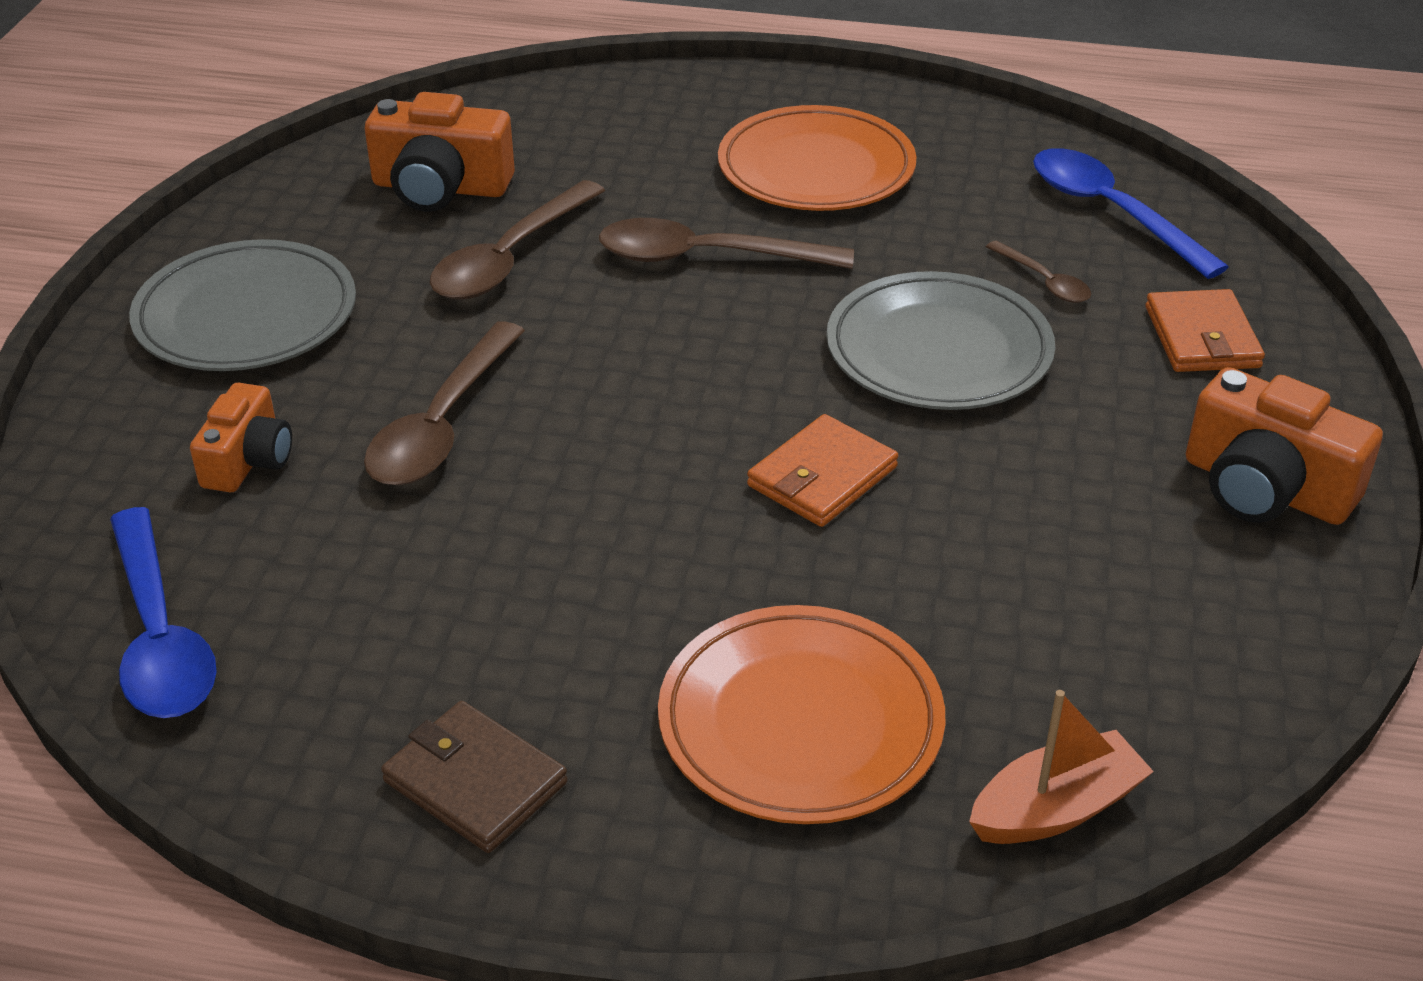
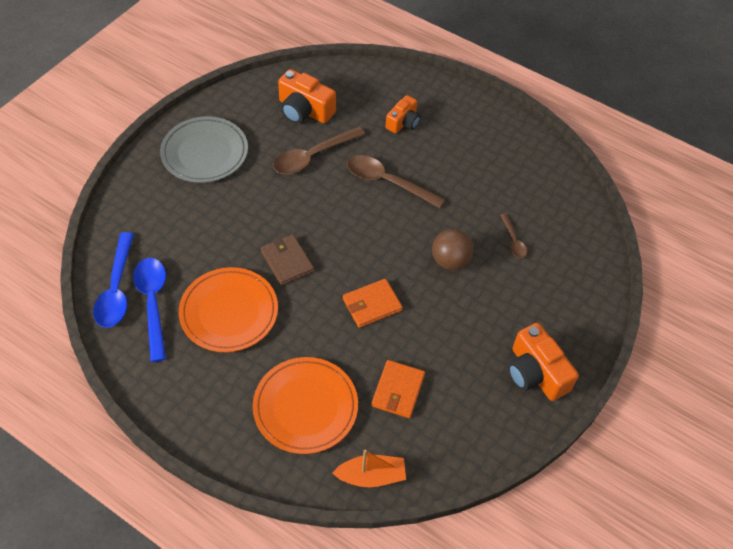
camera: 20 degrees right, 15 degrees up
orange camera [190,383,292,492] -> orange camera moved to [386,95,420,133]
brown spoon [364,321,525,486] -> none
brown wallet [381,701,568,853] -> brown wallet moved to [261,234,314,285]
orange plate [718,105,917,211] -> orange plate moved to [179,267,278,352]
grey plate [826,271,1055,410] -> brown ball [432,229,474,270]
blue spoon [1033,148,1229,279] -> blue spoon moved to [133,258,166,362]
orange wallet [1145,289,1265,372] -> orange wallet moved to [371,360,425,418]

